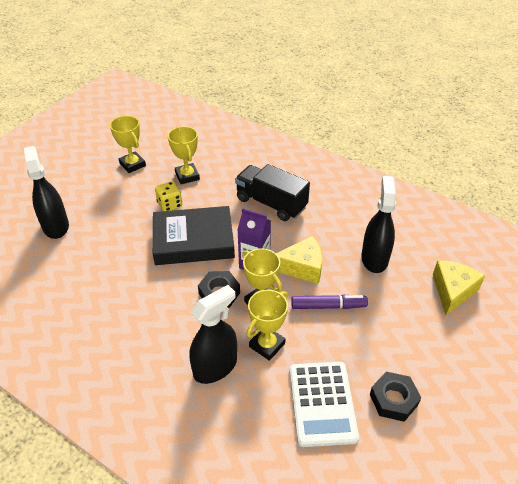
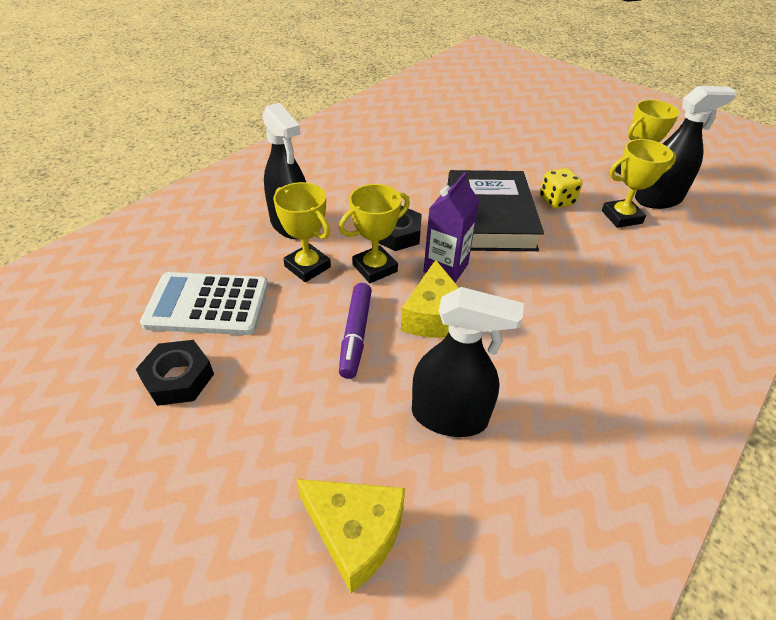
camera: 95 degrees right, 0 degrees up
black spray bottle [24,146,69,239] -> black spray bottle moved to [635,86,737,209]
black truck [235,164,310,221] -> none

